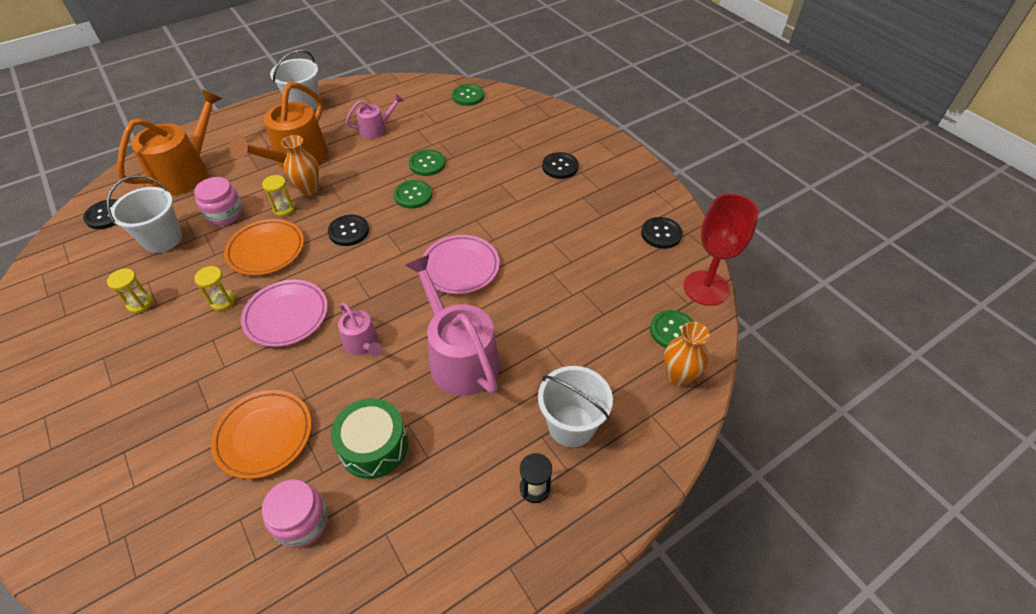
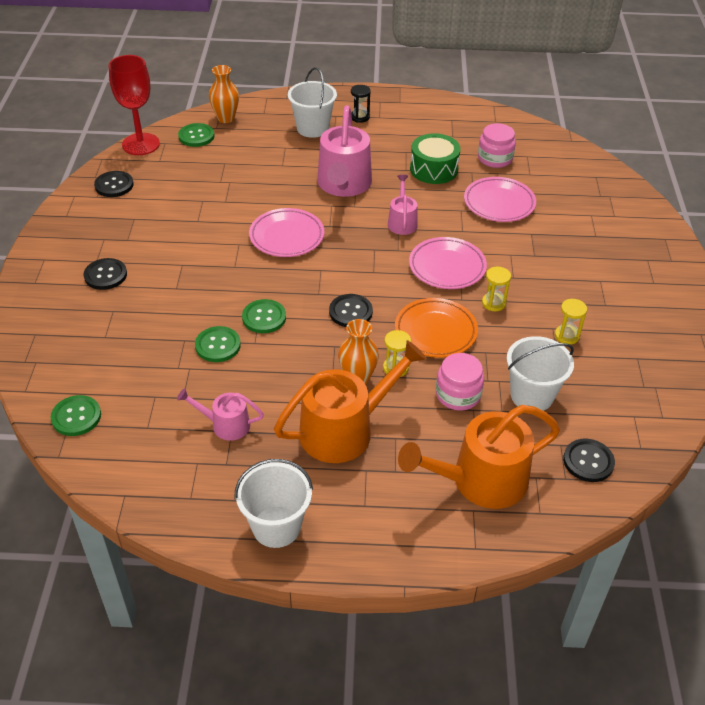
camera: 145 degrees left, 5 degrees down
orange plate [211,390,312,479] -> pink plate [464,177,536,222]

